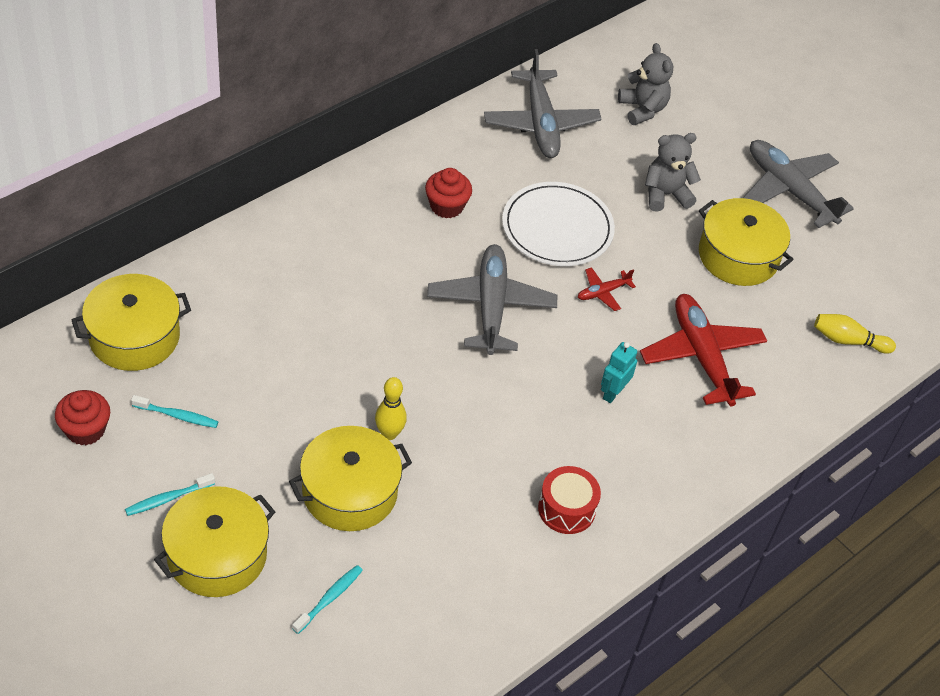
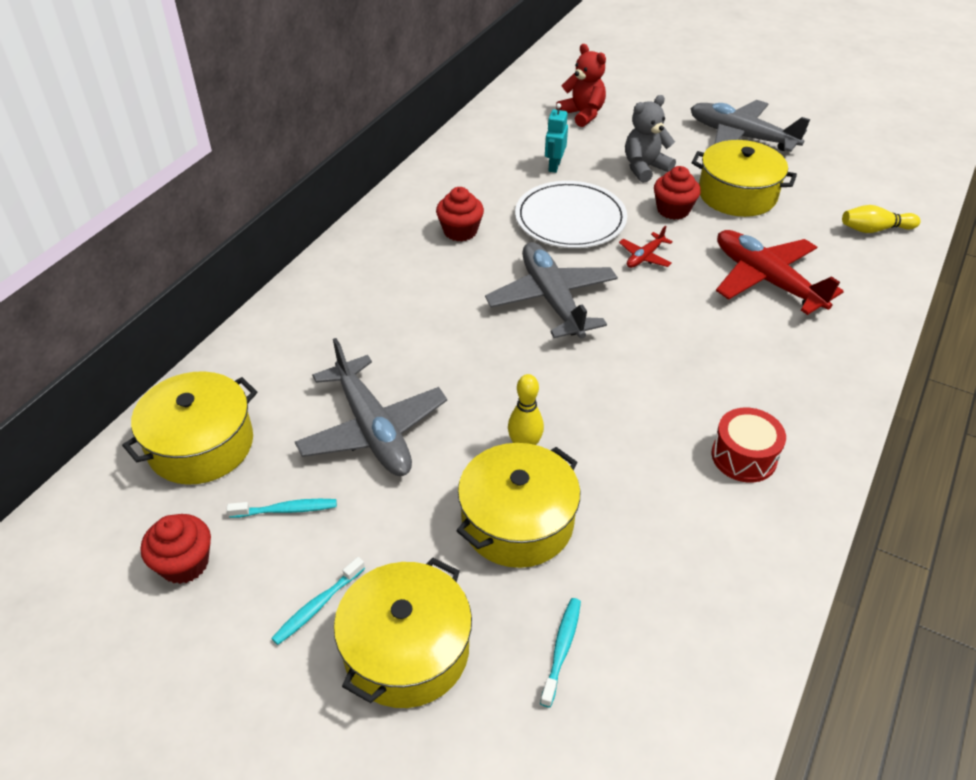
camera: 15 degrees left, 5 degrees down
grey plane [484,49,602,158] -> grey plane moved to [295,338,447,476]
turquoise robot [601,342,637,403] -> turquoise robot moved to [545,103,568,173]
grey teddy bear [618,43,673,125] -> red teddy bear [556,44,606,127]
none -> red cupcake [654,166,701,220]

